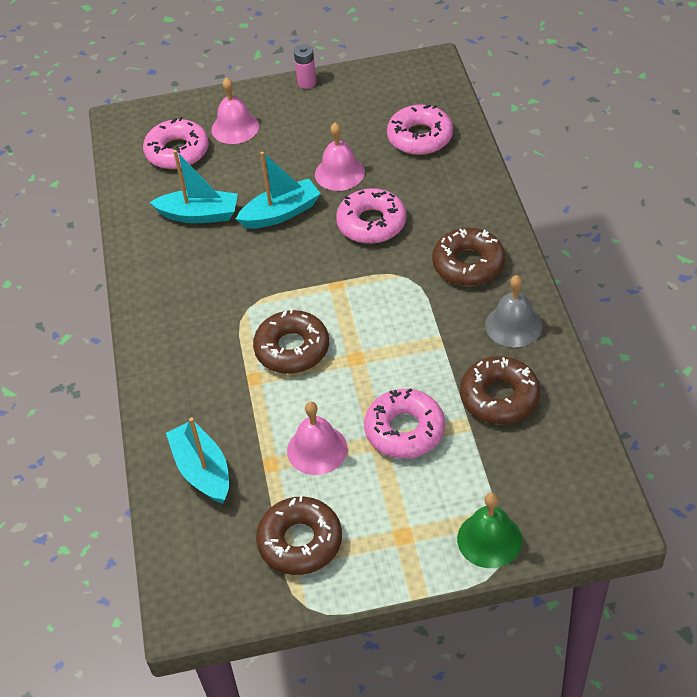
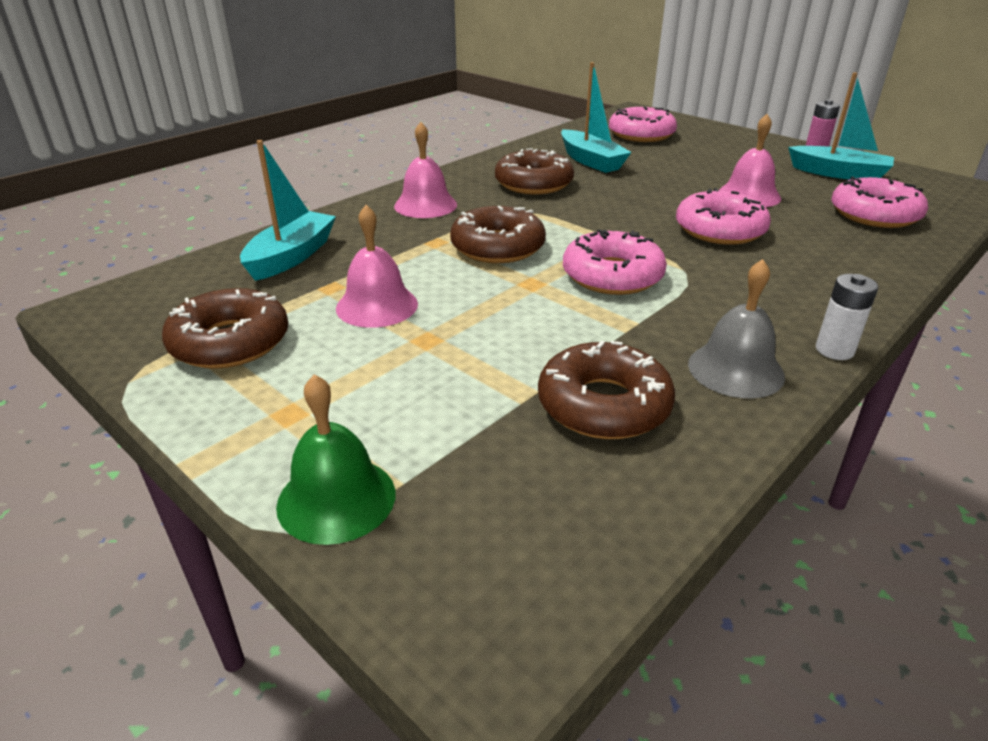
camera: 50 degrees right, 15 degrees down
pink bell [211,77,259,144] -> pink bell moved to [394,122,457,218]
turquoise boat [236,151,321,229] -> turquoise boat moved to [788,72,894,180]
pink donut [364,388,445,458] -> pink donut moved to [563,229,667,295]
brown donut [432,228,505,286] -> brown donut moved to [495,148,574,194]
none -> white battery [816,274,878,360]

